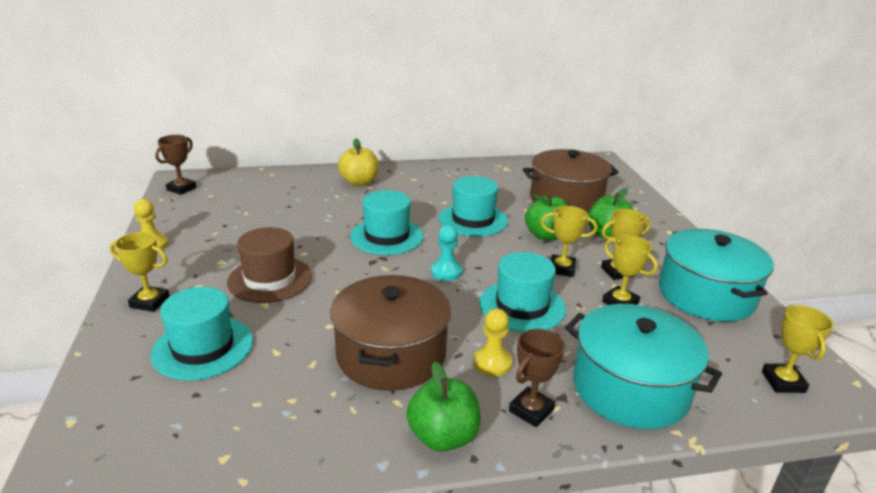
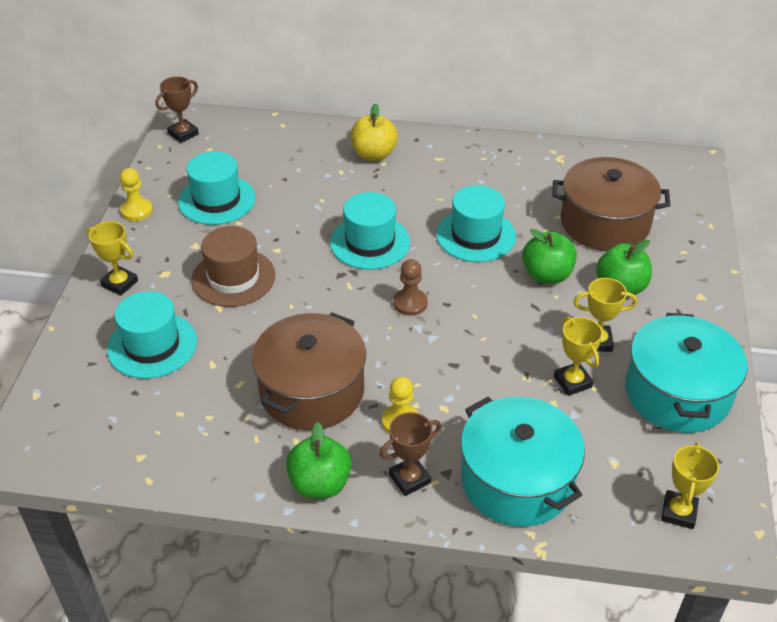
camera: 20 degrees right, 15 degrees up
turquoise pawn [431,225,463,281] -> brown pawn [393,259,427,316]
turquoise hat [479,252,566,332] -> turquoise hat moved to [178,151,255,225]
yellow trophy [541,206,597,277] -> none

